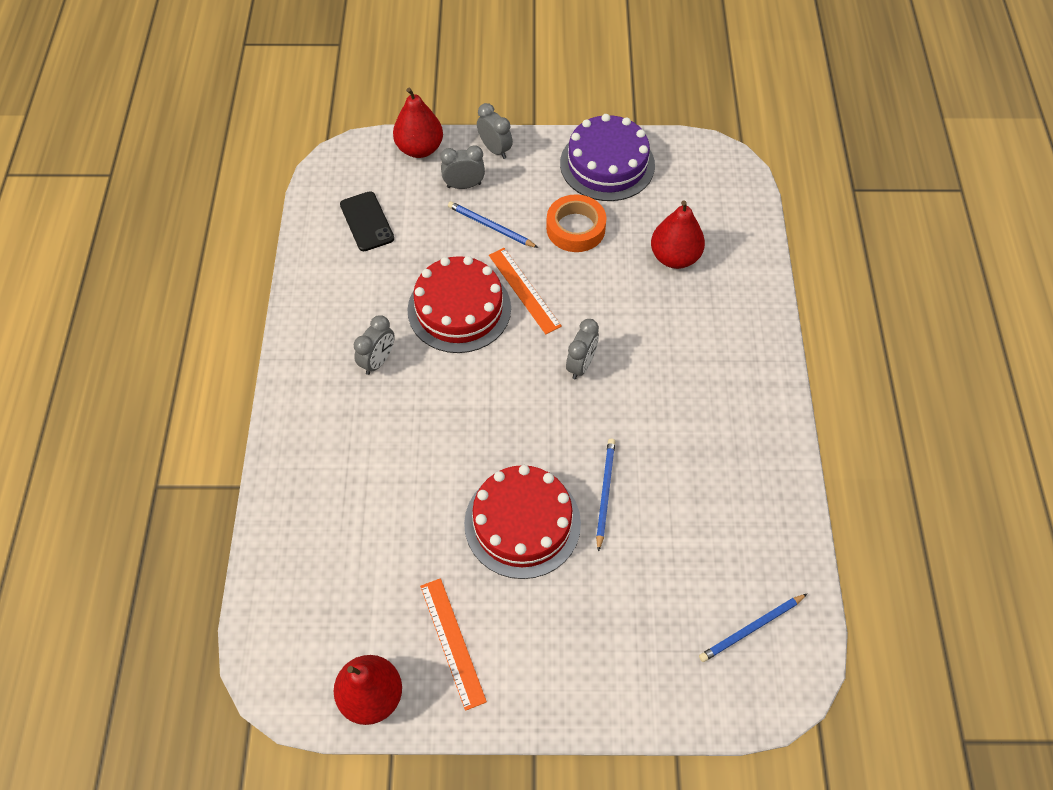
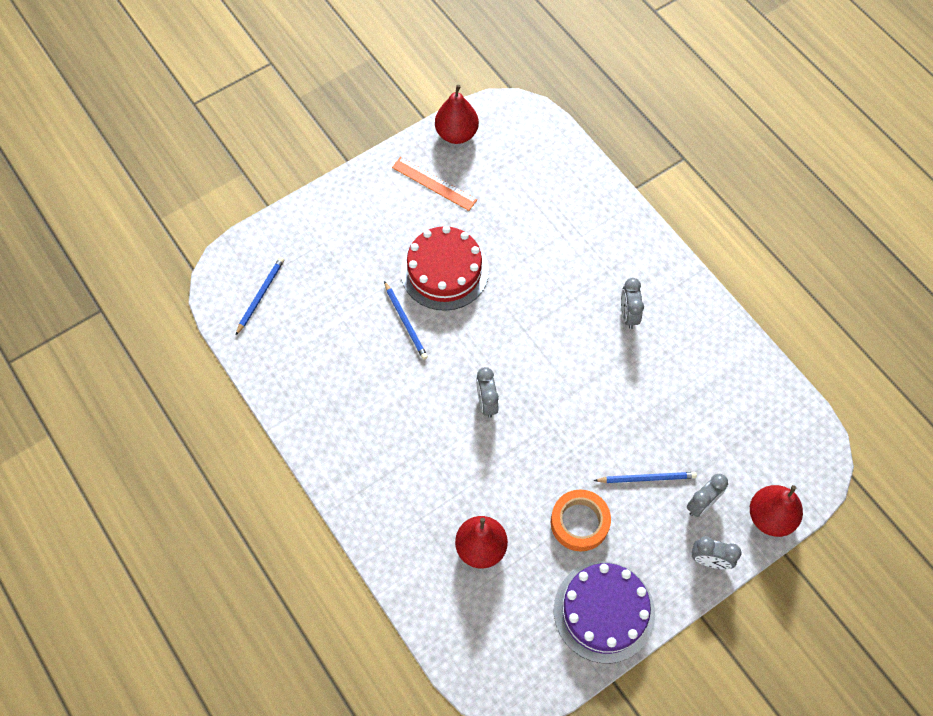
camera: 145 degrees right, 5 degrees up
black phone [340,191,394,251] -> none
red cake [407,256,511,353] -> none
orange ruler [489,248,562,334] -> none

